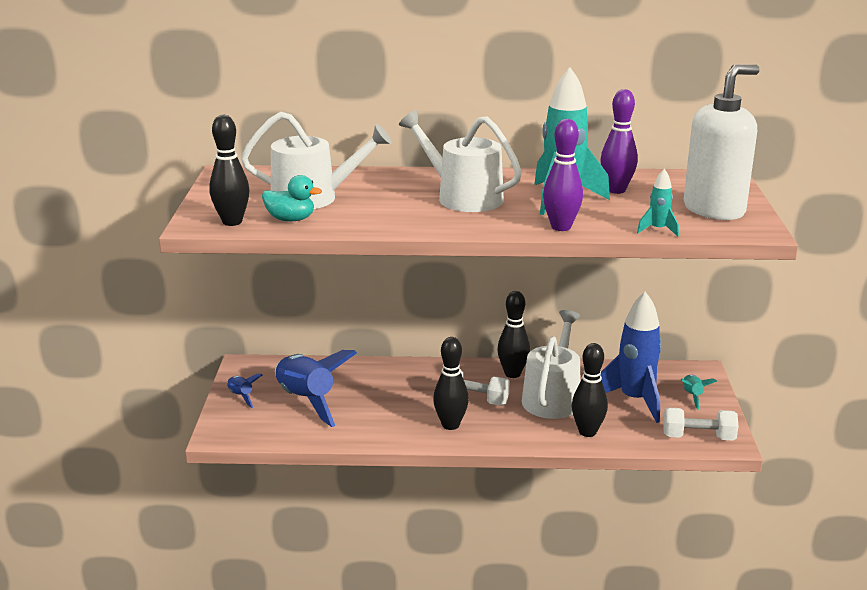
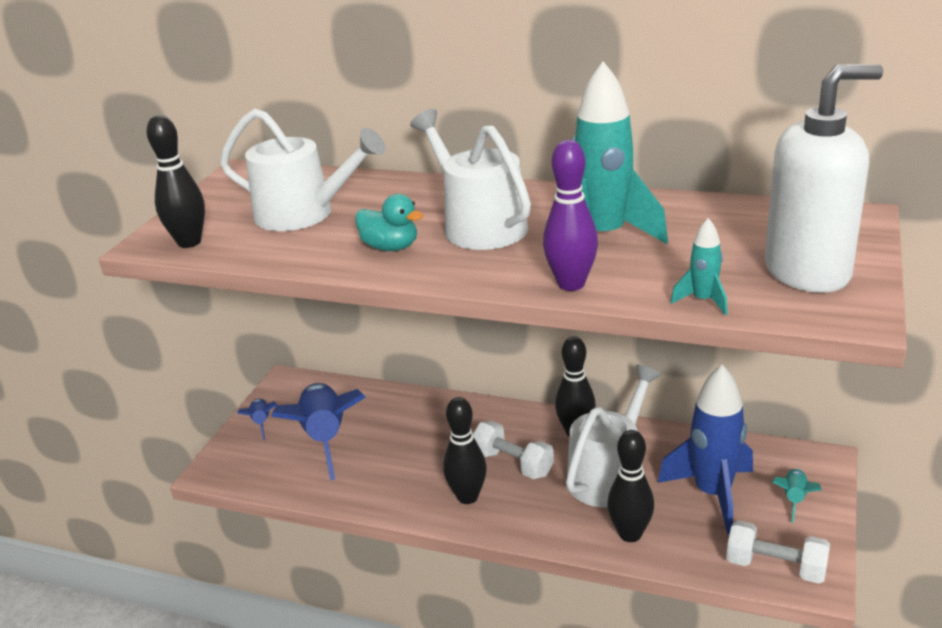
camera: 20 degrees right, 5 degrees up
turquoise duck [262,175,322,221] -> turquoise duck moved to [355,194,423,251]
purple bowling pin [600,89,638,194] -> none

